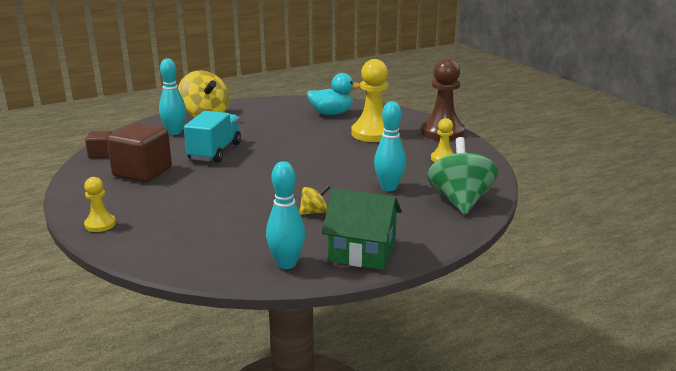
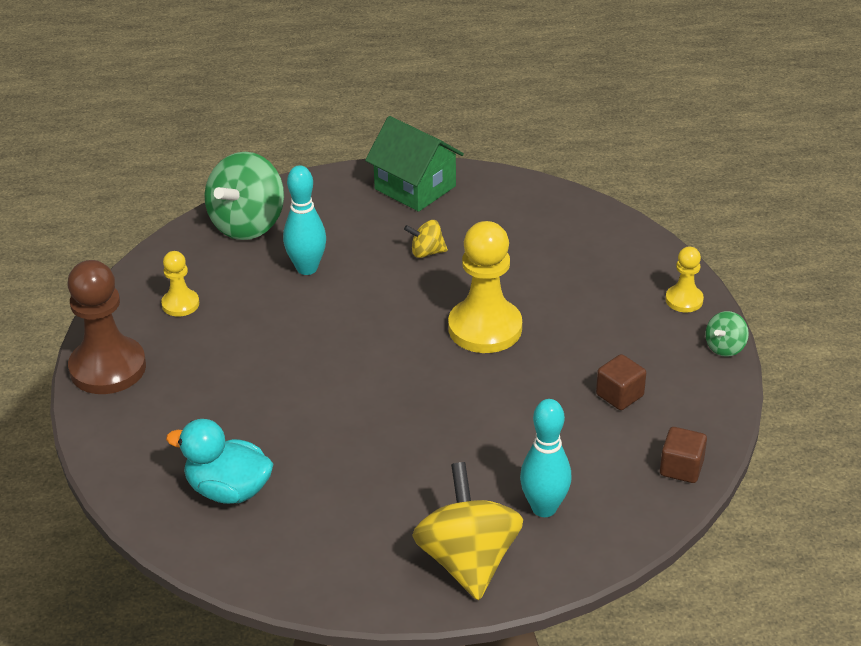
camera: 155 degrees left, 15 degrees up
brown cube [107,123,172,182] -> brown cube [596,354,646,410], size x0.52
turquoise truck [184,111,241,163] -> none
turquoise bowling pin [266,161,305,269] -> none
yellow pawn [351,59,388,142] -> yellow pawn moved to [448,221,522,353]
none -> green spinning top [705,311,749,357]

